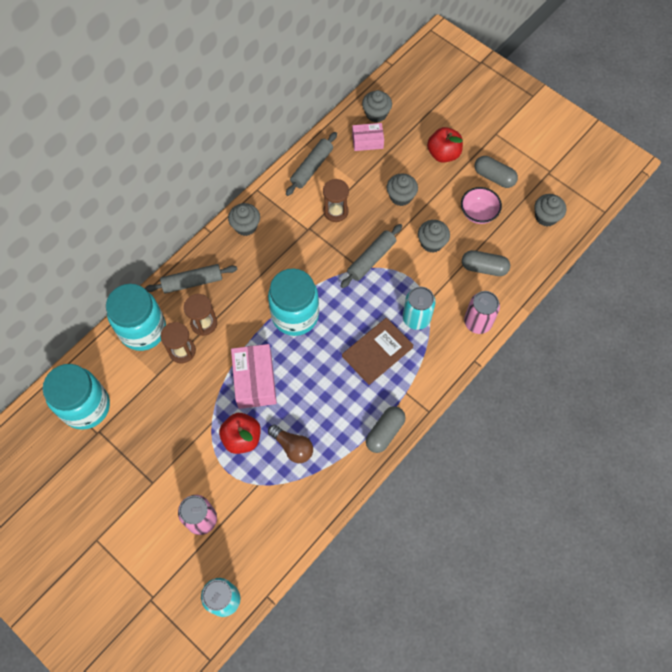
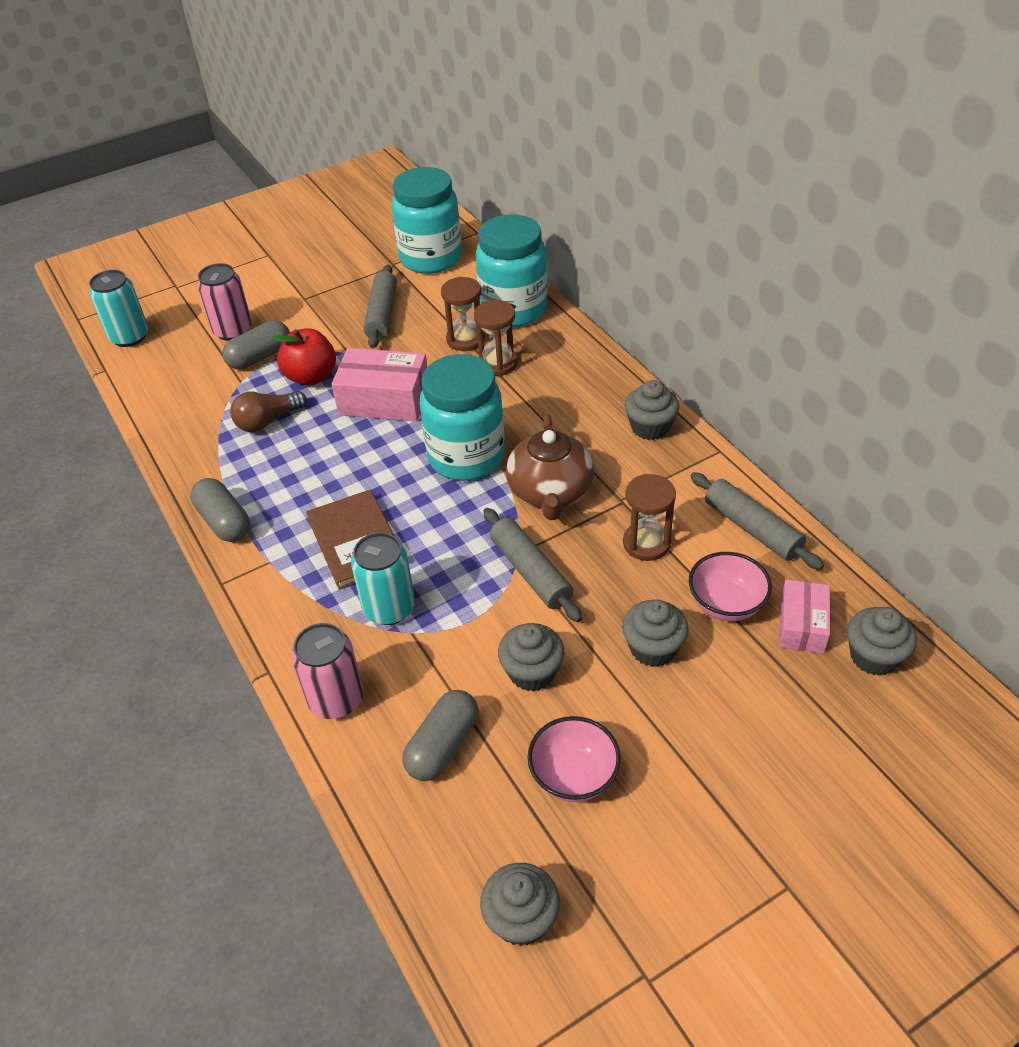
camera: 110 degrees right, 20 degrees down
grey rolling pin [145,264,237,294] -> grey rolling pin moved to [363,265,397,348]
red apple [427,127,463,163] -> none
grey capsule [474,156,518,188] -> grey capsule moved to [222,320,290,370]
none -> brown teapot [506,415,594,520]
none -> pink bowl [689,552,772,621]

